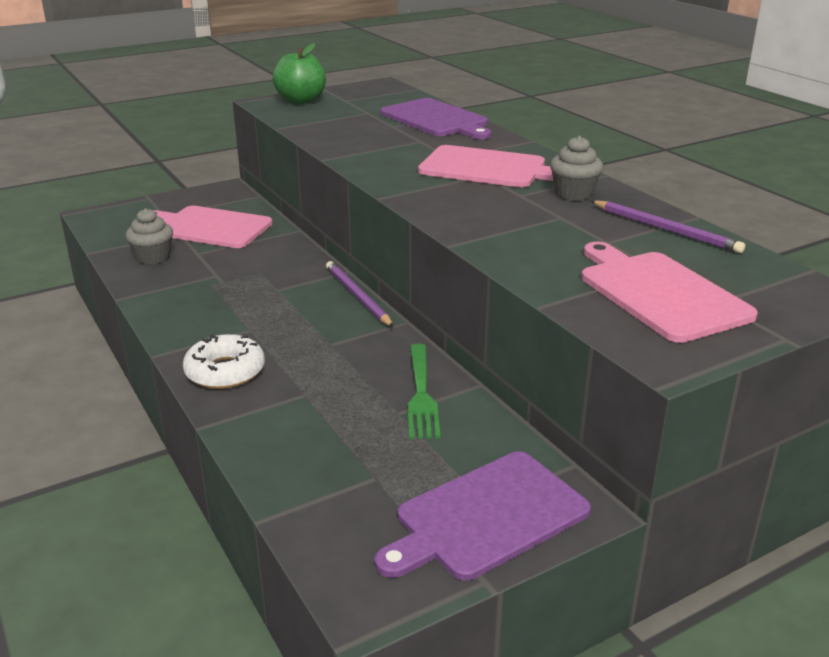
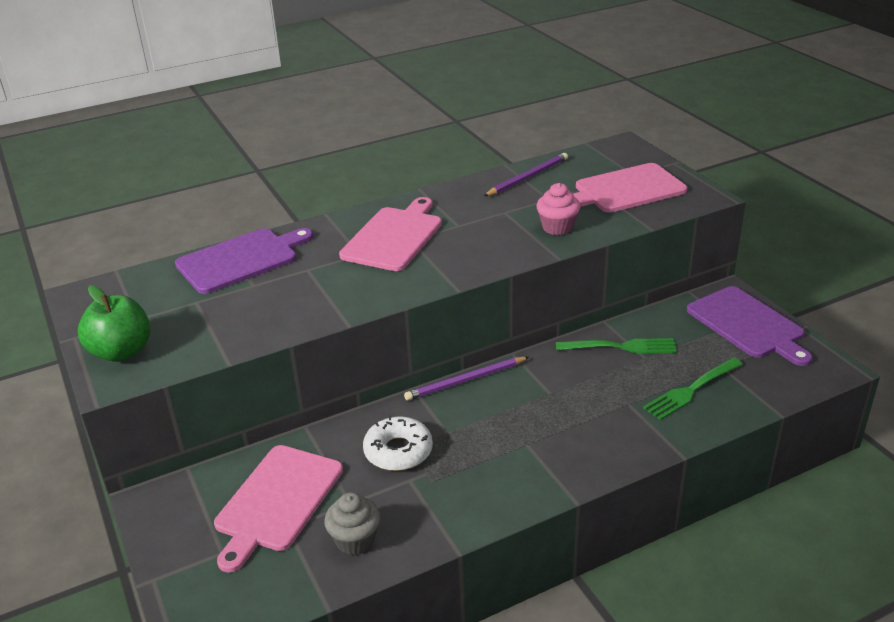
camera: 85 degrees left, 5 degrees up
white donut [183,334,265,389] -> white donut moved to [363,416,433,471]
grey cupcake [550,136,603,201] -> none
none -> pink cupcake [536,183,580,235]
none -> green fork [643,358,743,420]

